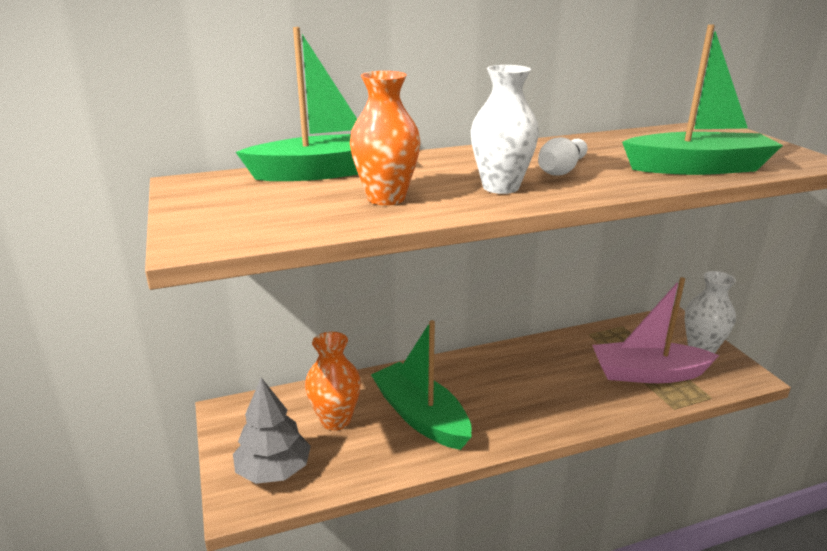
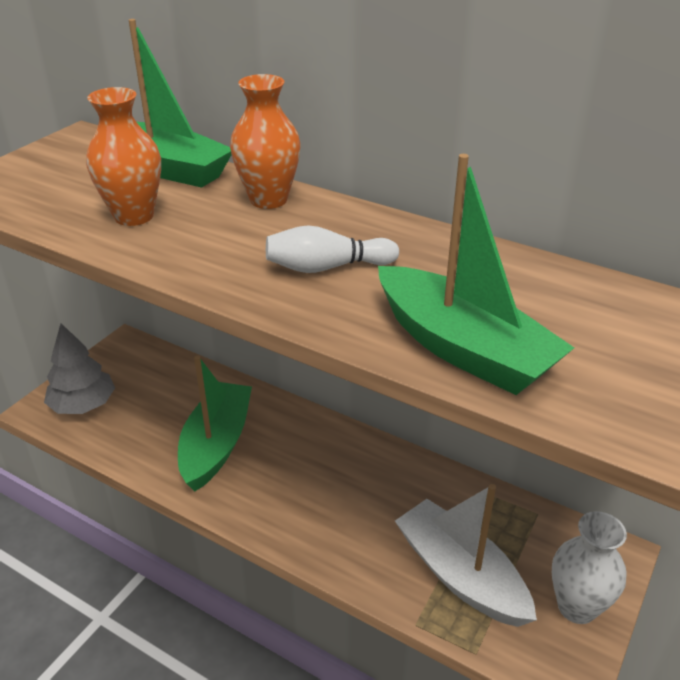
camera: 50 degrees right, 10 degrees up
orange vase [305,332,361,430] -> orange vase moved to [230,74,301,209]
white vase [471,65,539,194] -> none
pink boat [592,277,719,383] -> white boat [395,484,537,627]

